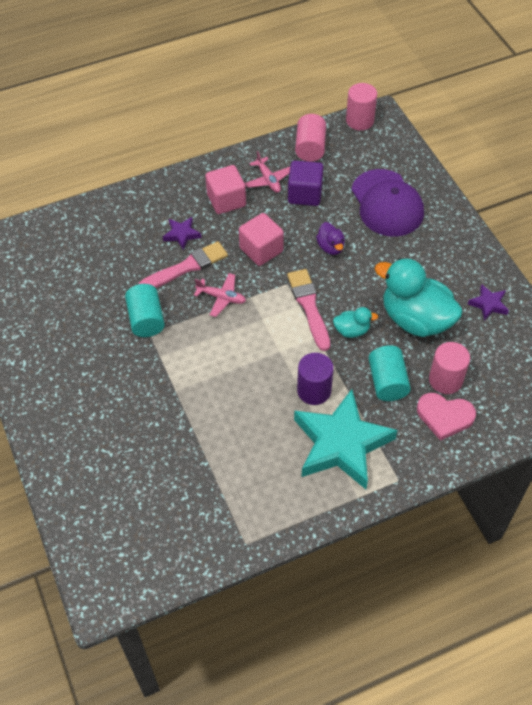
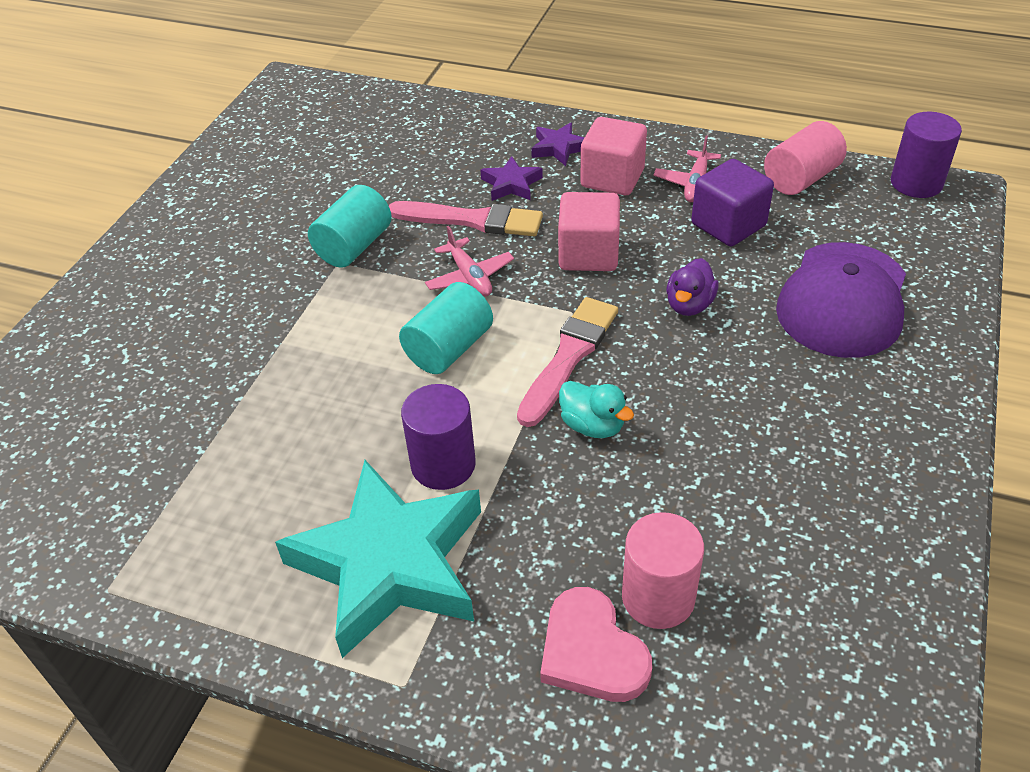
camera: 45 degrees right, 10 degrees down
pink cylinder [346,83,377,131] -> purple cylinder [891,112,962,198]
turquoise cylinder [368,345,411,401] -> turquoise cylinder moved to [399,282,493,374]
turquoise duck [375,258,463,337] -> none
purple star [468,284,509,321] -> purple star moved to [531,122,584,166]

